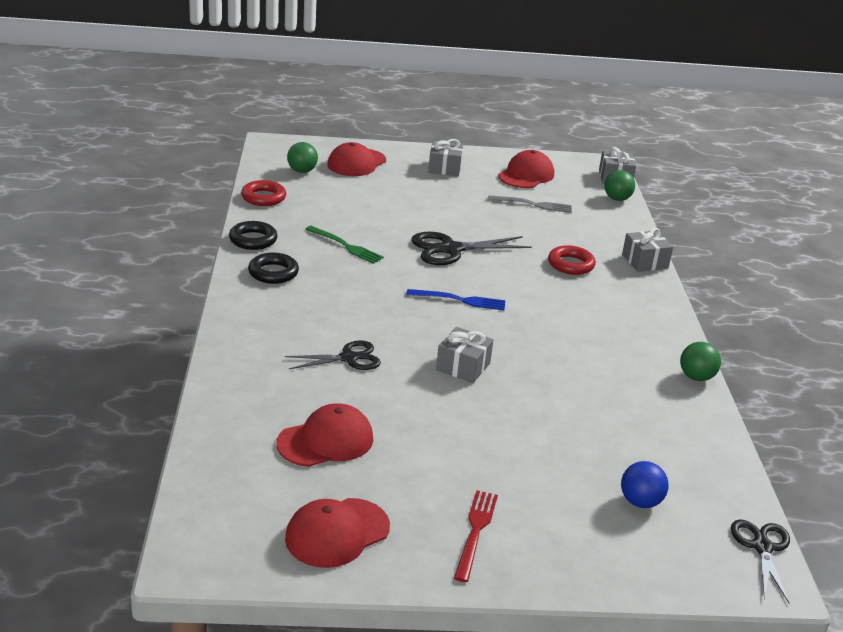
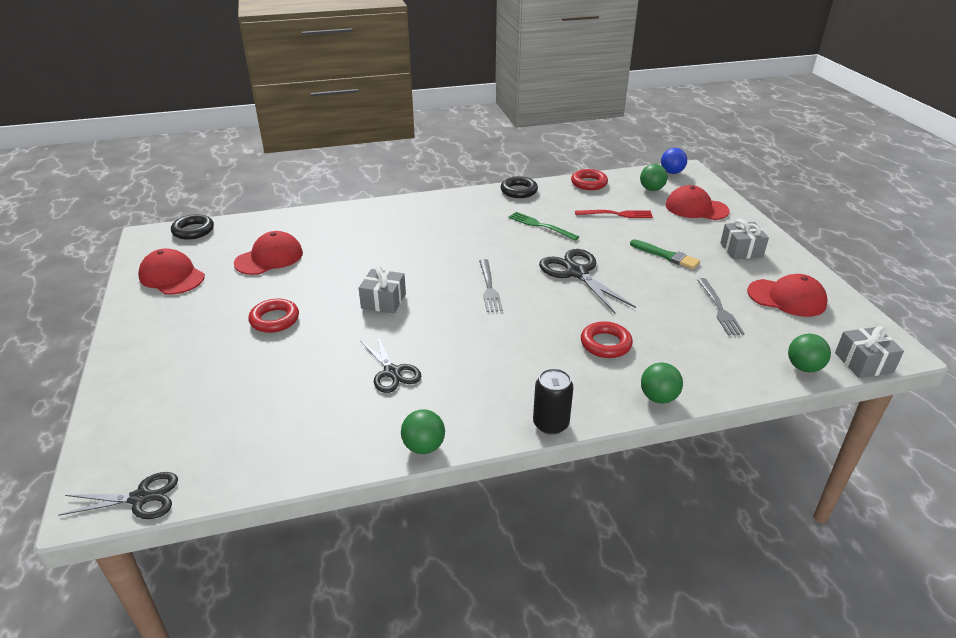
camera: 80 degrees right, 5 degrees up
black ring [248,253,299,284] -> black ring moved to [171,214,214,240]
red cap [277,403,373,467] -> red cap turned 90 degrees counterclockwise [234,231,303,275]
black scissors [285,340,381,370] -> black scissors moved to [360,335,421,393]
green fork [305,226,384,264] -> green fork turned 105 degrees clockwise [508,212,579,241]
blue fork [406,289,505,310] -> grey fork [479,259,503,312]
red fork [454,490,498,582] -> red fork moved to [575,210,653,218]
blue ball [621,461,669,508] -> blue ball moved to [661,148,687,174]
grey gift [622,228,673,272] -> green ball [641,362,683,403]
none -> red ring [248,299,299,333]
none -> black can [533,368,574,435]
none -> green brush [630,239,700,269]

